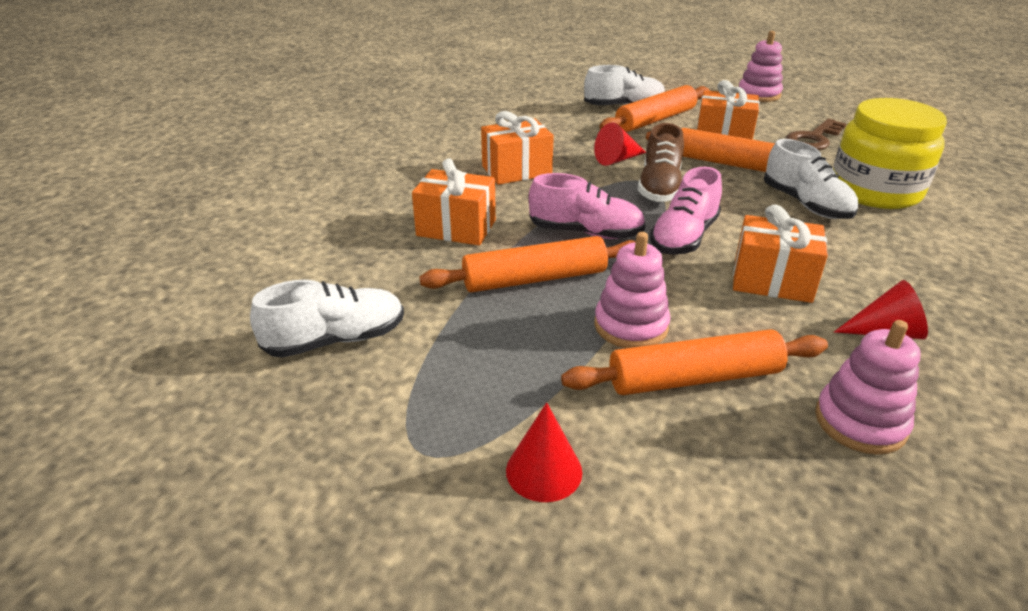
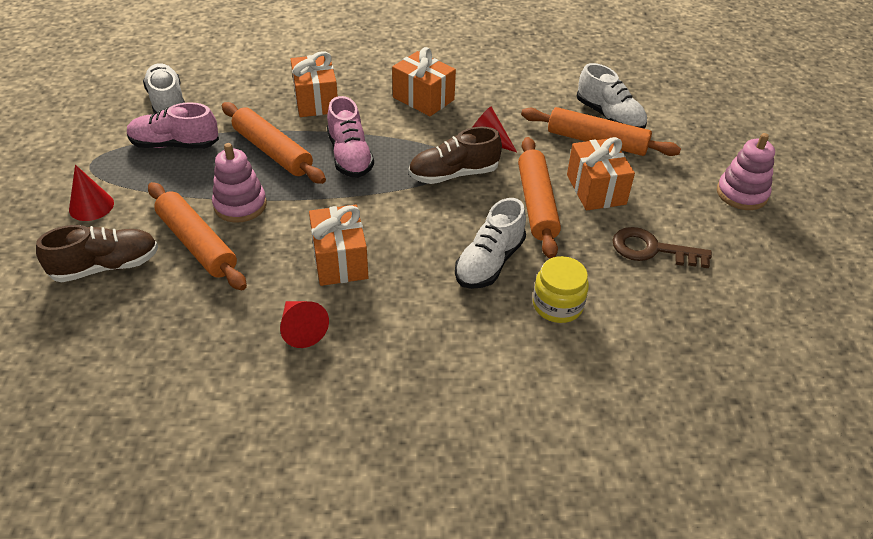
camera: 60 degrees right, 10 degrees up
white shoe [250,280,404,358] -> white shoe turned 150 degrees counterclockwise [143,63,185,114]
pink shoe [650,167,722,255] -> pink shoe moved to [127,103,219,149]
pink stacking toy [815,320,921,455] -> none
yellow jar [833,98,947,209] -> yellow jar [533,256,589,323], size x0.56
none -> brown shoe [36,225,158,282]

